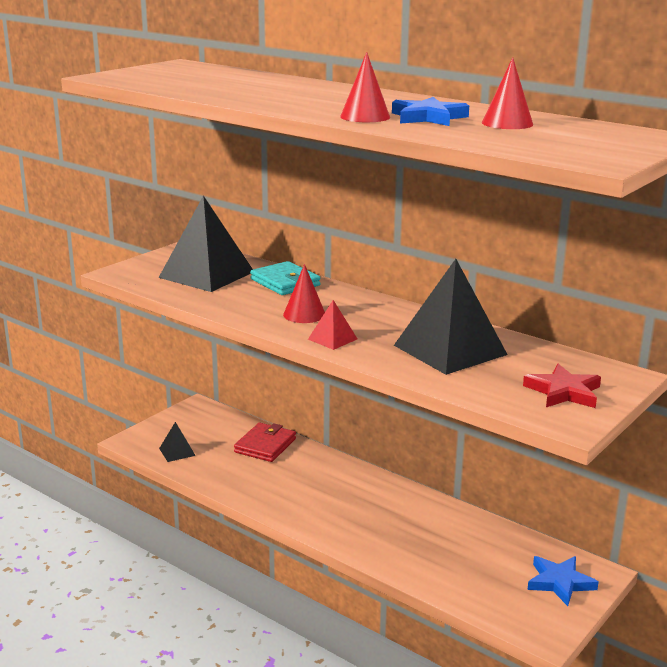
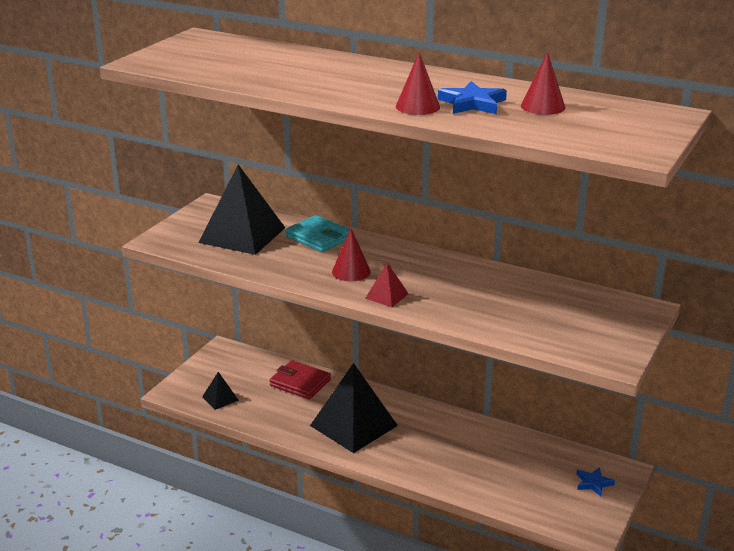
camera: 10 degrees left, 5 degrees up
red wallet [234,423,296,462] -> red wallet turned 75 degrees counterclockwise [270,360,331,399]
black pyramid [394,259,508,375] -> black pyramid moved to [310,363,398,453]
red star [523,364,601,408] -> none
blue star [527,556,599,606] -> blue star [576,467,615,496], size x0.66

